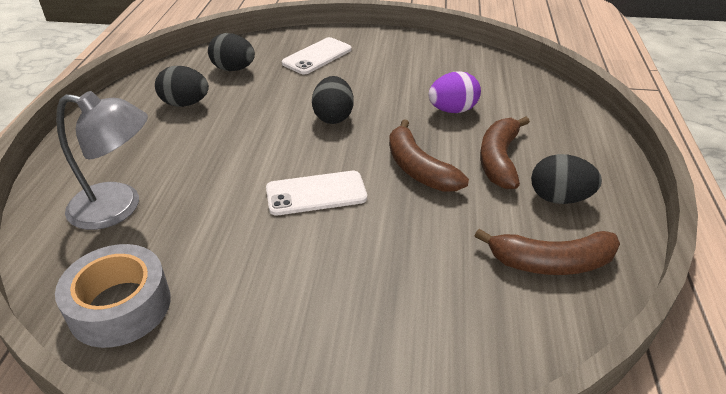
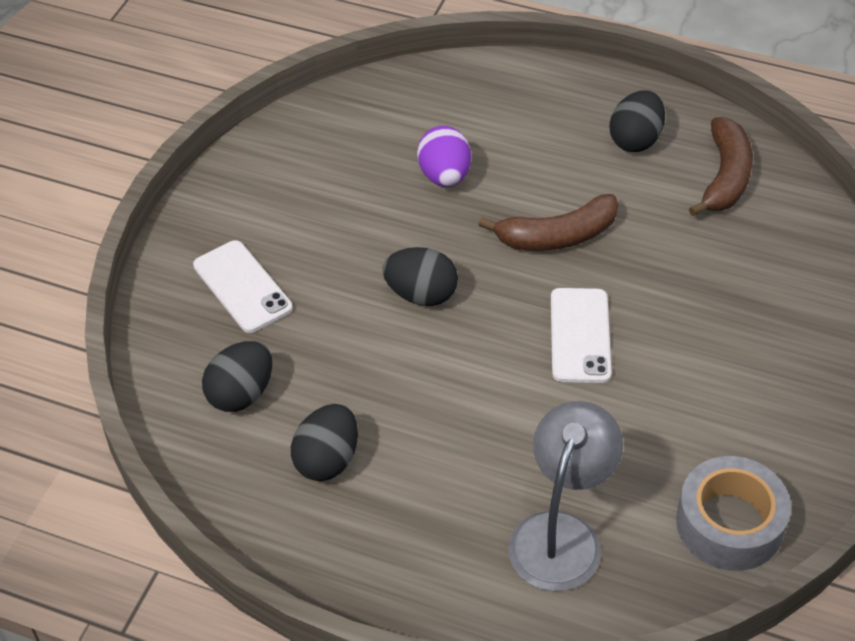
camera: 75 degrees left, 10 degrees up
brown banana [480,116,530,189] -> none

